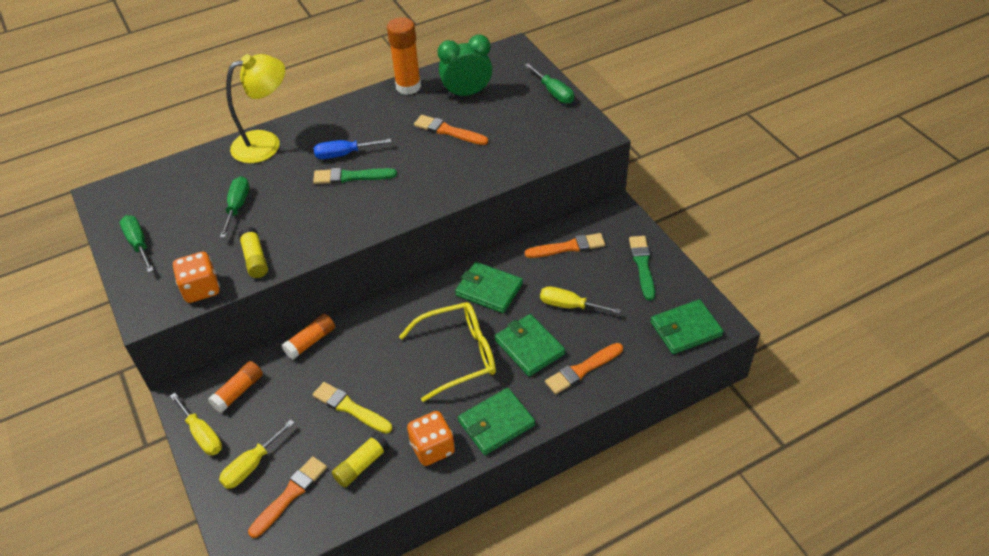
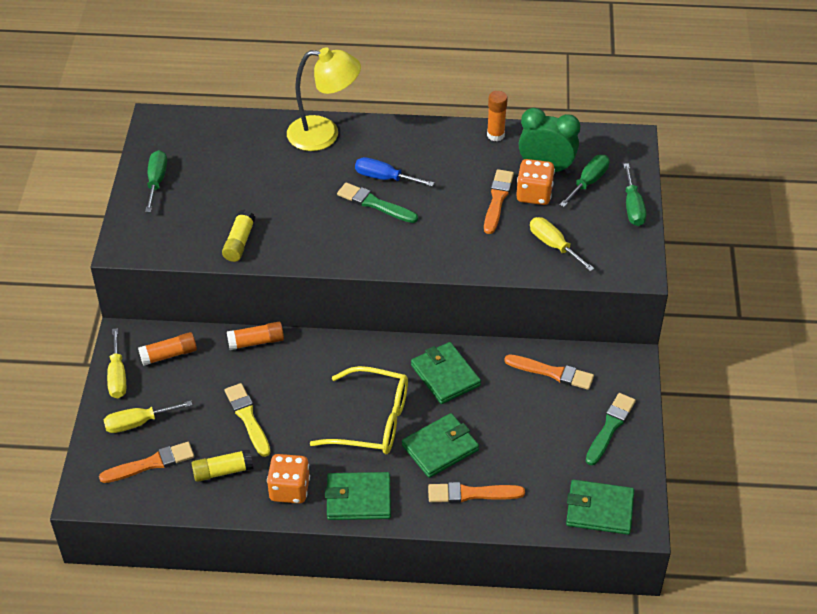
camera: 30 degrees right, 0 degrees up
orange dice [173,251,220,303] -> orange dice moved to [516,159,555,205]
green screwdriver [220,176,249,238] -> green screwdriver moved to [560,155,610,207]
orange glue stick [387,17,421,95] -> orange glue stick [487,91,508,141], size x0.63
orange brush [414,115,488,145] -> orange brush turned 45 degrees clockwise [484,169,514,234]
green wallet [495,314,565,377] -> green wallet turned 60 degrees clockwise [402,413,479,478]
yellow screwdriver [540,286,621,314] -> yellow screwdriver moved to [530,217,595,272]

